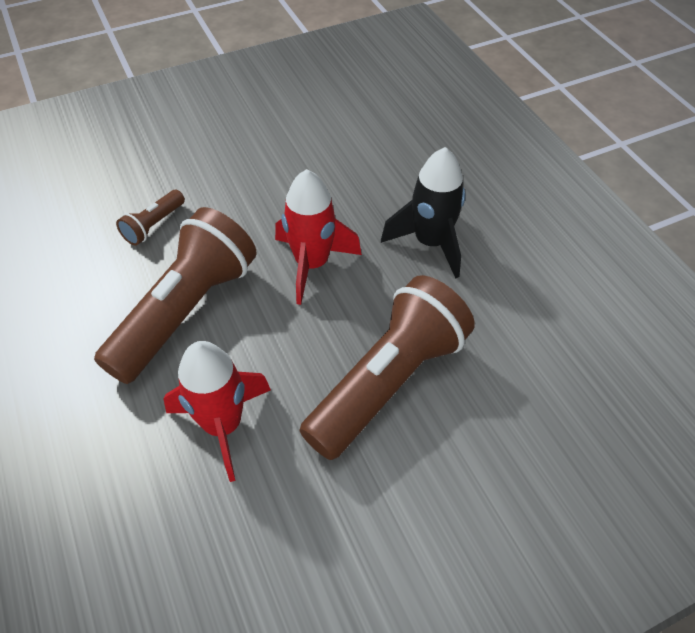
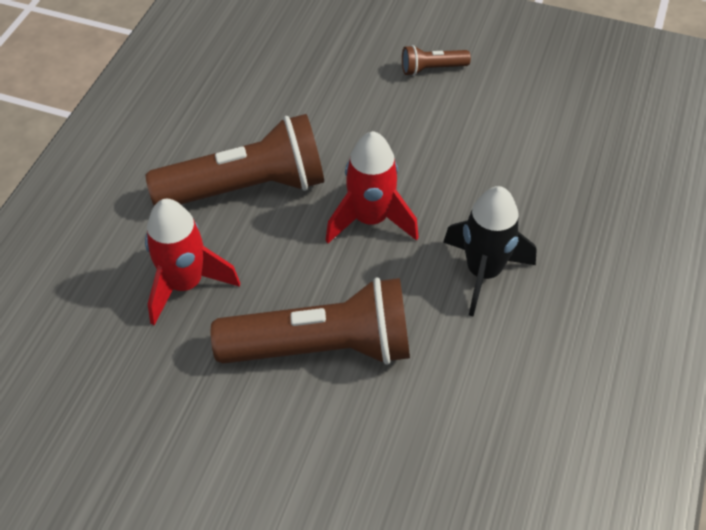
camera: 45 degrees right, 0 degrees up
brown flashlight [116,190,185,246] -> brown flashlight moved to [402,45,471,76]

